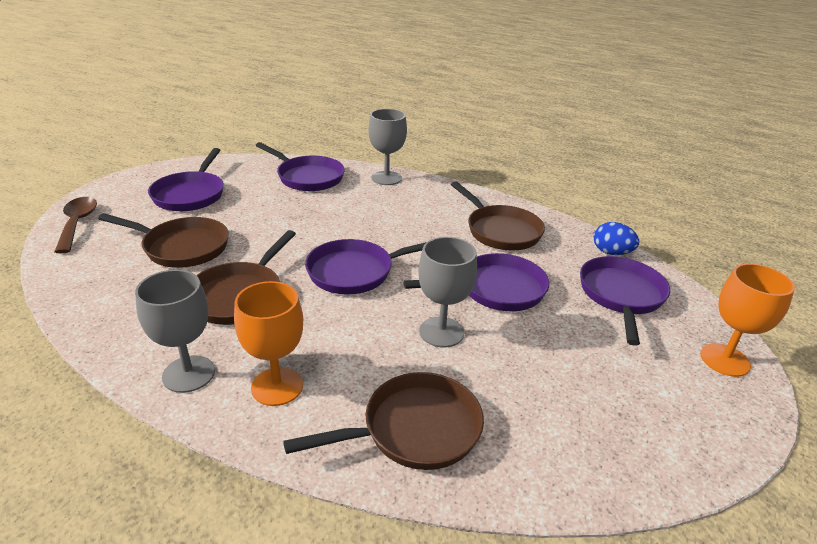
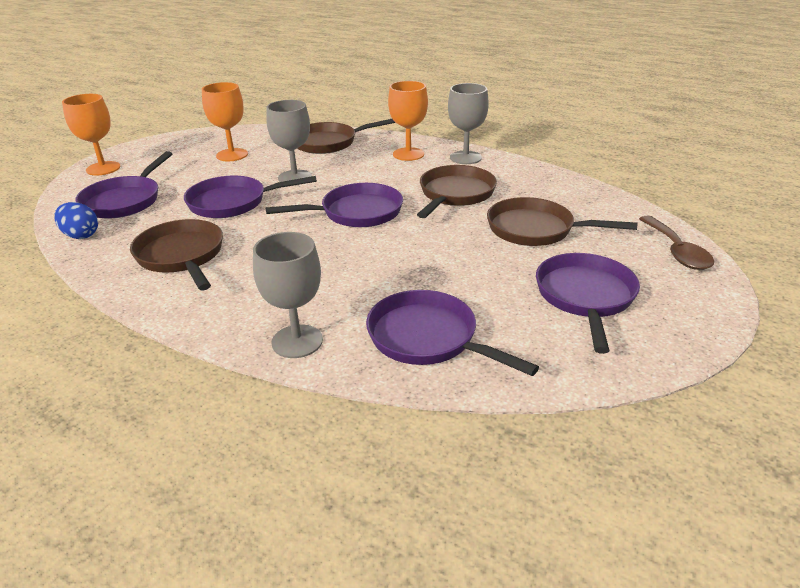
camera: 175 degrees left, 0 degrees up
none -> orange goblet [202,82,248,161]

